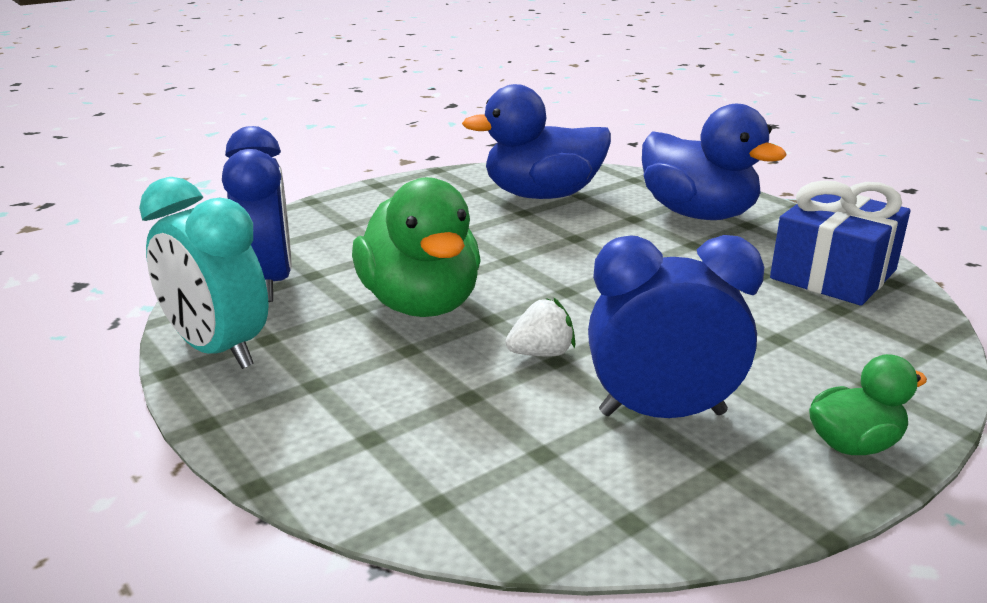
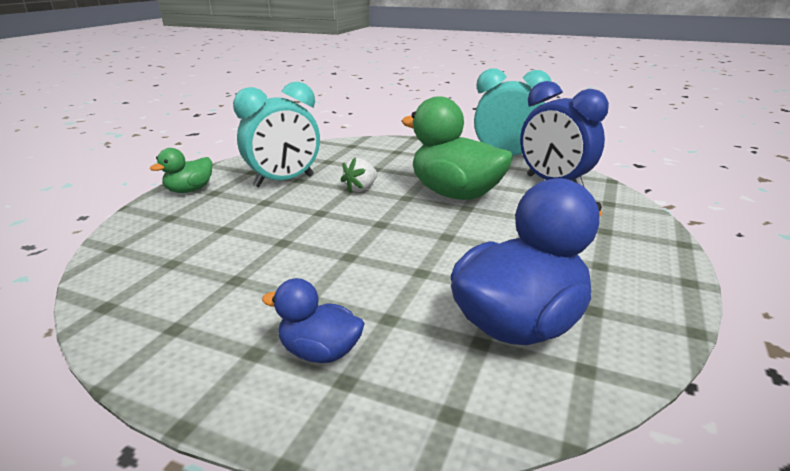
camera: 150 degrees right, 0 degrees up
blue clock [588,235,764,418] -> turquoise clock [233,82,320,187]
blue duck [642,104,787,220] -> blue duck [262,278,365,363], size x0.52
blue gift [770,180,911,306] -> none

